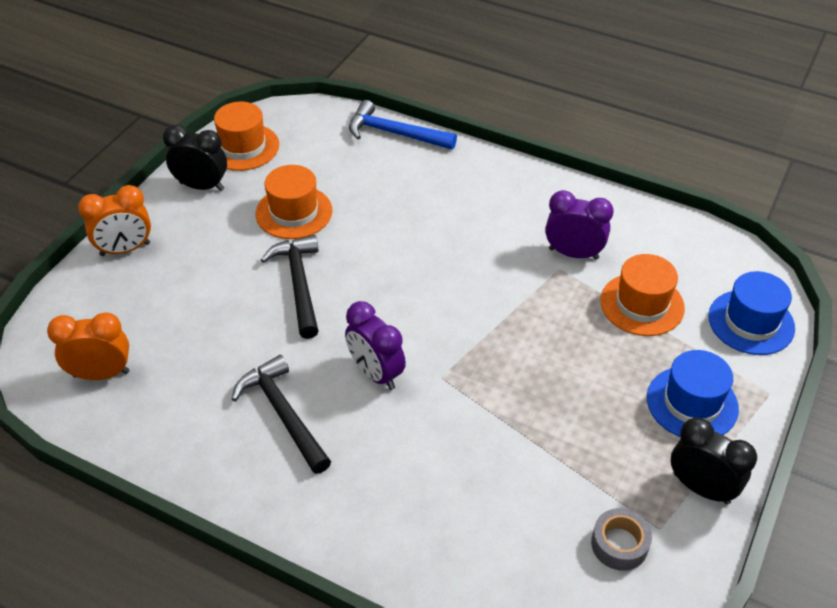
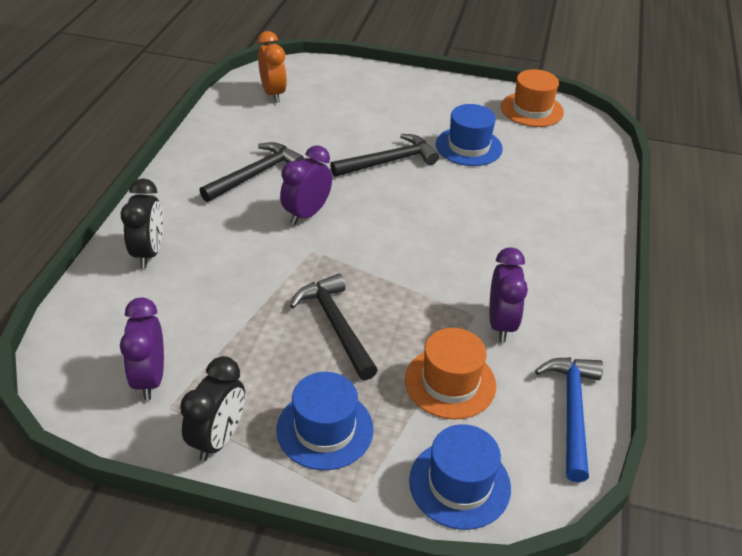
camera: 75 degrees right, 5 degrees down
orange clock [78,185,151,256] -> none
black clock [163,125,227,191] -> black clock moved to [121,178,163,268]
orange hat [256,165,332,239] -> blue hat [436,104,503,166]
blue hammer [349,100,457,150] -> blue hammer moved to [535,357,603,482]
grey tape [591,508,652,571] -> purple clock [120,298,164,400]
none -> black hammer [290,274,378,380]

